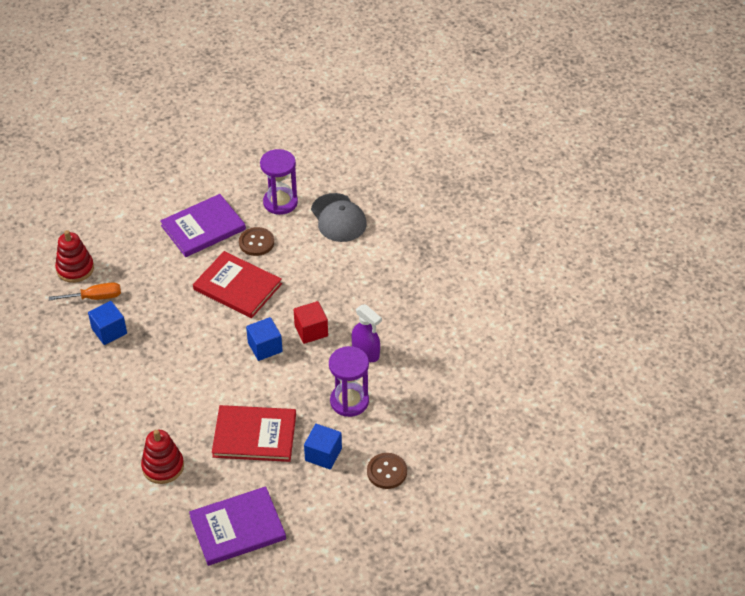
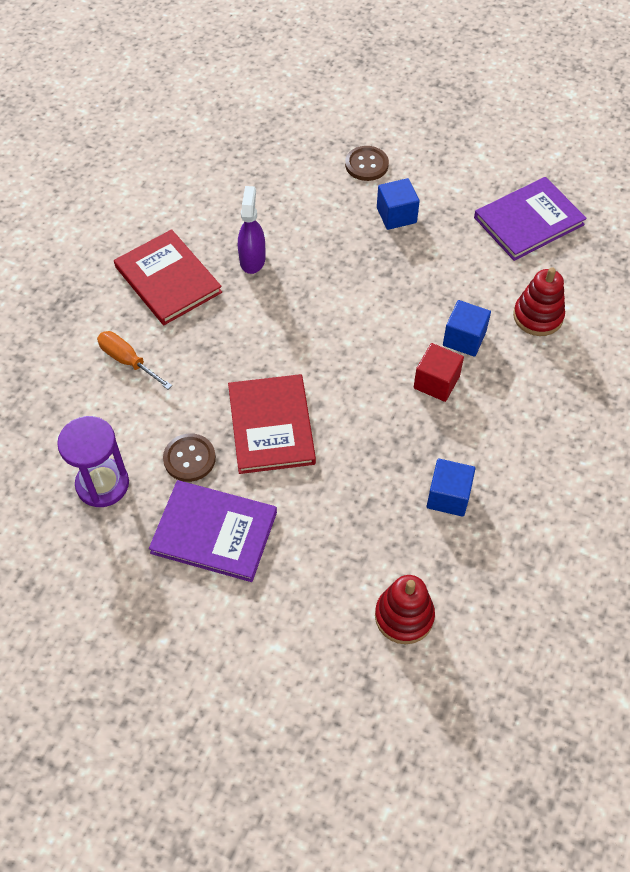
camera: 130 degrees left, 10 degrees up
orange screwdriver [49,282,121,301] -> orange screwdriver moved to [97,331,172,389]
purple book [189,486,286,566] -> purple book turned 60 degrees counterclockwise [474,177,587,261]
red book [212,405,296,462] -> red book moved to [114,229,222,325]
blue cube [246,317,283,361] -> blue cube moved to [443,300,491,357]
red cube [294,301,328,344] -> red cube moved to [414,343,464,402]
grey cap [311,193,367,242] -> none
purple hourglass [329,346,369,417] -> none

